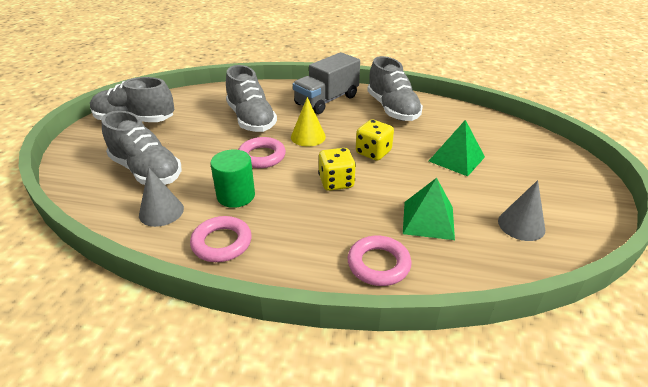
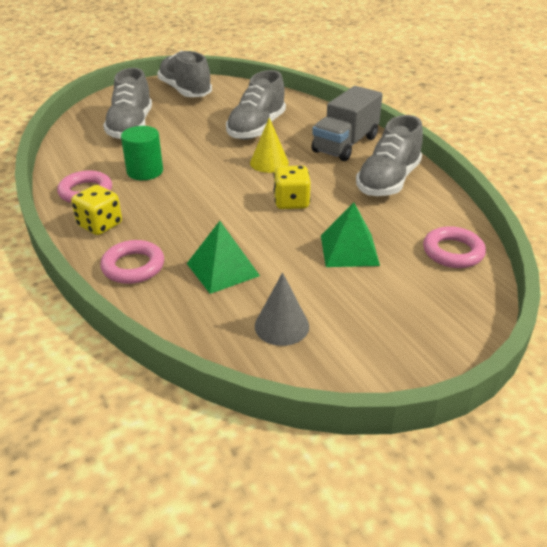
camera: 50 degrees right, 0 degrees up
grey cone [139,167,184,227] -> none
pink ring [238,137,286,168] -> pink ring moved to [423,226,486,268]
grey truck [293,52,360,114] -> grey truck turned 60 degrees counterclockwise [311,86,383,161]
yellow dice [318,148,356,191] -> yellow dice moved to [71,185,122,235]

